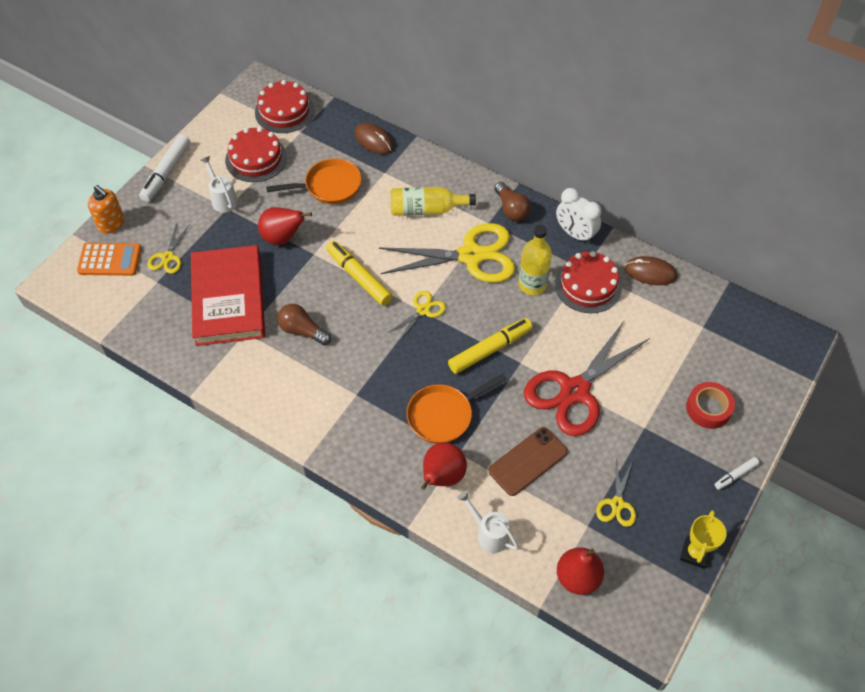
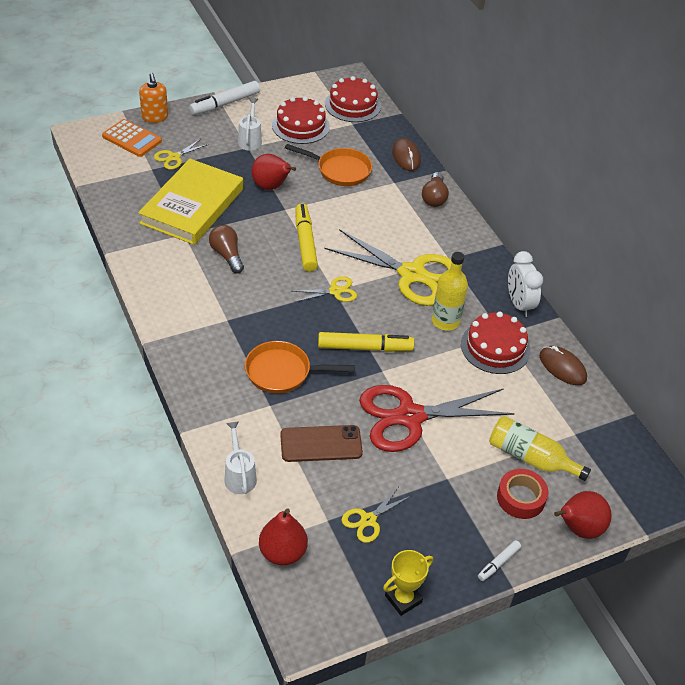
camera: 30 degrees right, 10 degrees down
red book [191,245,265,346] -> yellow book [138,159,243,245]
yellow bottle [390,187,476,216] -> yellow bottle moved to [489,416,591,481]
red pear [421,442,467,490] -> red pear moved to [554,491,612,539]
brown light bulb [494,182,531,221] -> brown light bulb moved to [422,172,449,207]
white marker [715,457,759,490] -> white marker turned 45 degrees counterclockwise [478,540,521,581]

